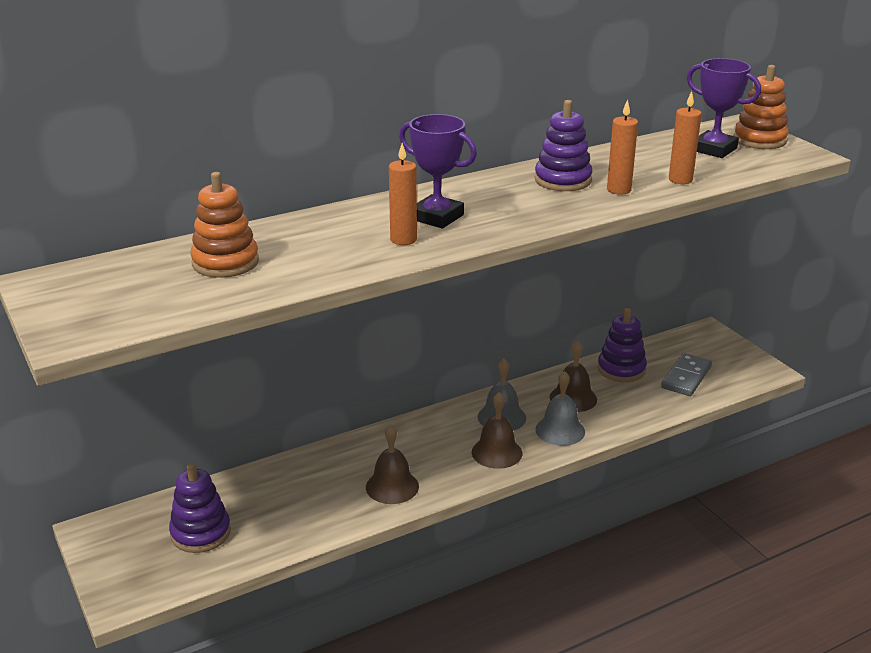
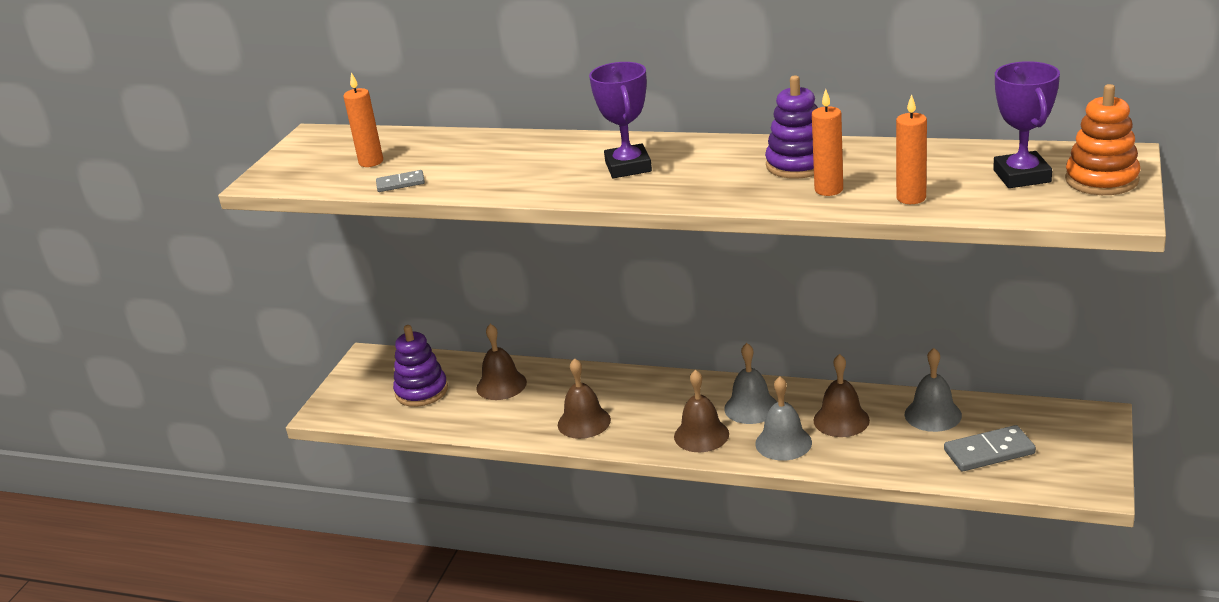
camera: 50 degrees right, 0 degrees up
orange stacking toy [190,172,259,278] -> none
orange candle [389,143,417,245] -> orange candle moved to [343,73,383,167]
purple stacking toy [598,308,647,382] -> grey bell [905,348,962,432]
none -> grey domino [376,170,425,192]
none -> brown bell [476,324,527,400]

